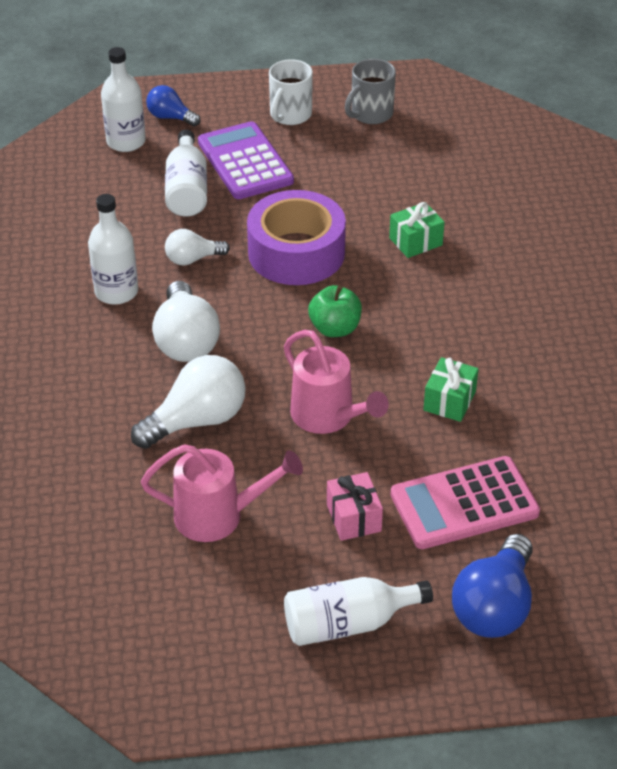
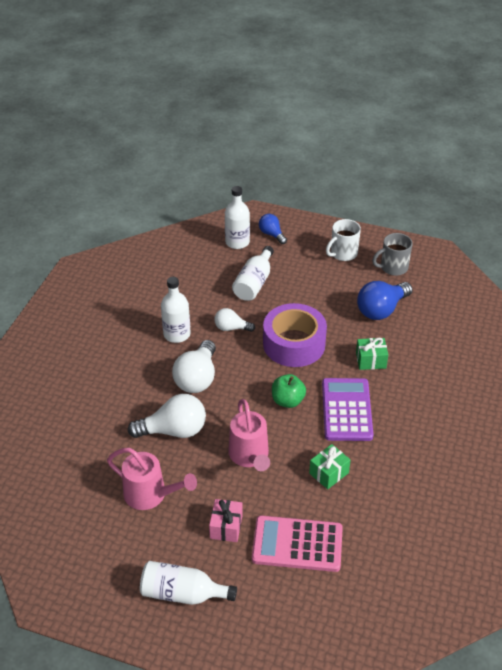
camera: 25 degrees right, 0 degrees up
purple calculator [198,121,294,199] -> purple calculator moved to [322,378,374,441]
blue light bulb [452,534,533,638] -> blue light bulb moved to [357,281,413,320]

